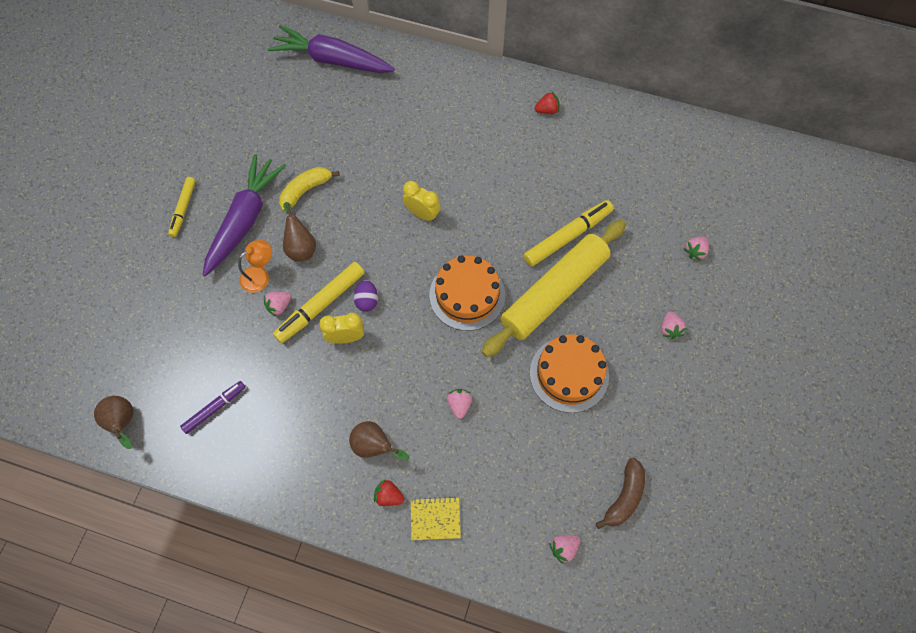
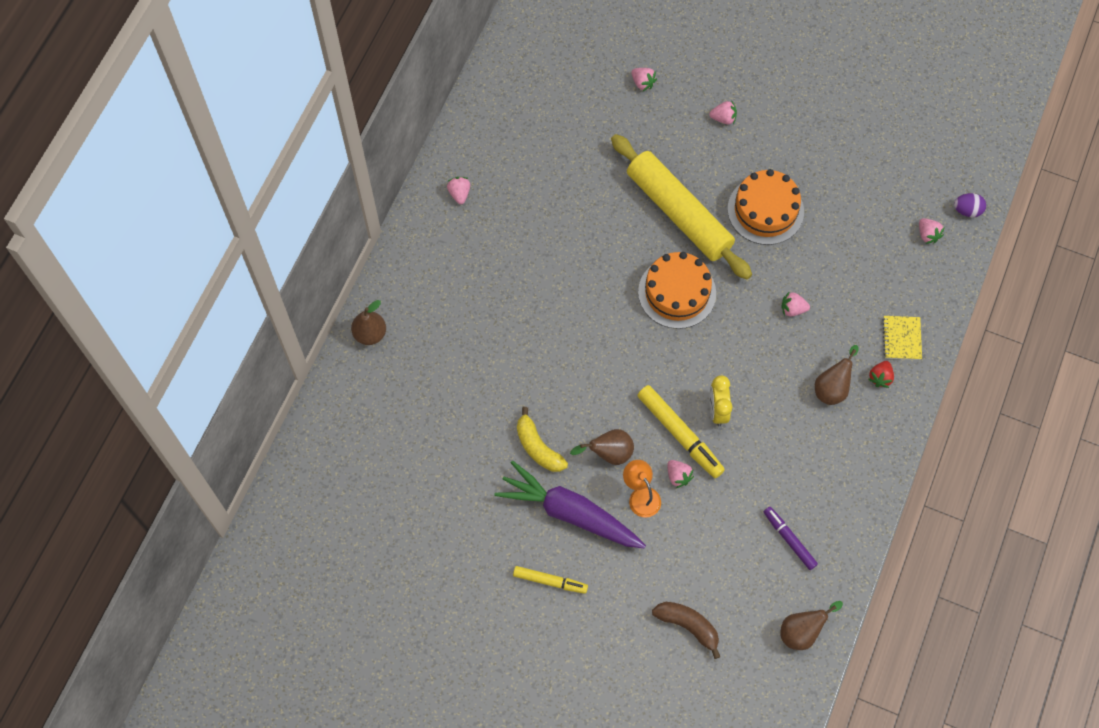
camera: 85 degrees left, 0 degrees up
purple carrot [268,25,395,73] -> none
purple egg [354,280,378,312] -> purple egg moved to [954,193,986,217]
yellow clock [403,181,441,222] -> none
yellow marker [523,200,614,267] -> none
red strawberry [534,92,560,114] -> pink strawberry [447,177,470,204]
brown banana [596,458,645,529] -> brown banana moved to [652,602,720,659]
none -> brown pear [351,300,386,345]

